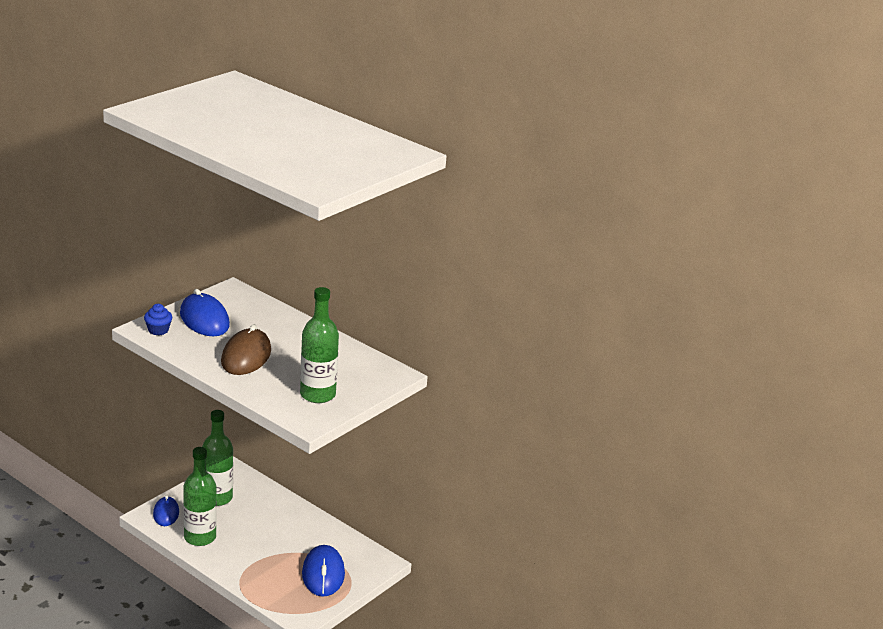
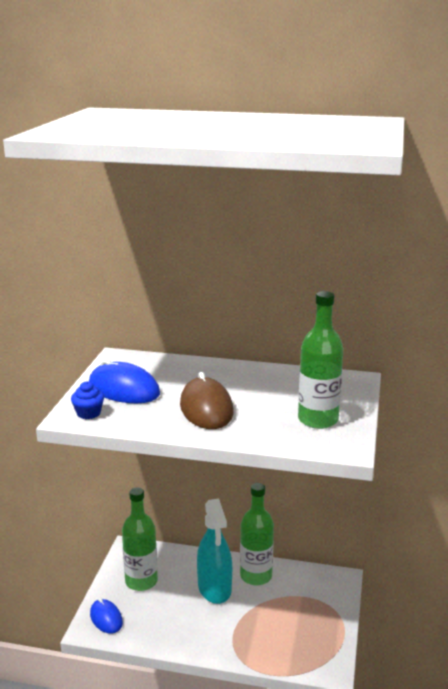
camera: 25 degrees left, 5 degrees down
green bottle [183,447,217,546] -> green bottle moved to [240,483,274,586]
blue mouse [302,545,345,597] -> none
none -> turquoise spray bottle [197,498,232,604]

